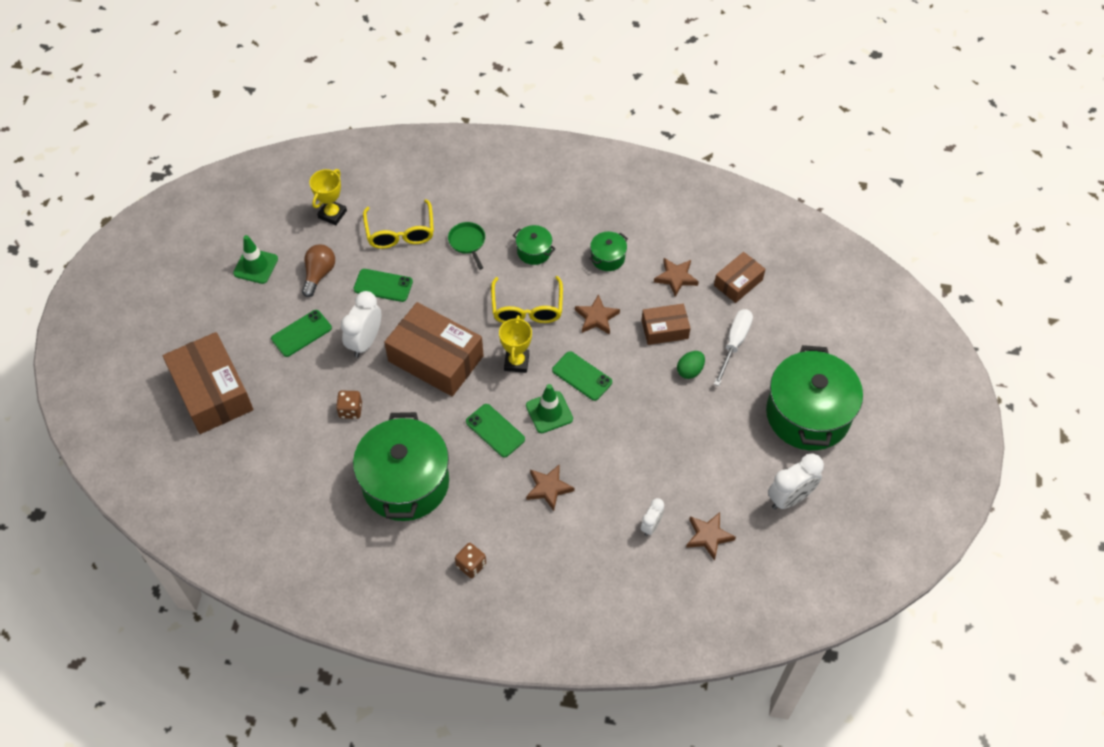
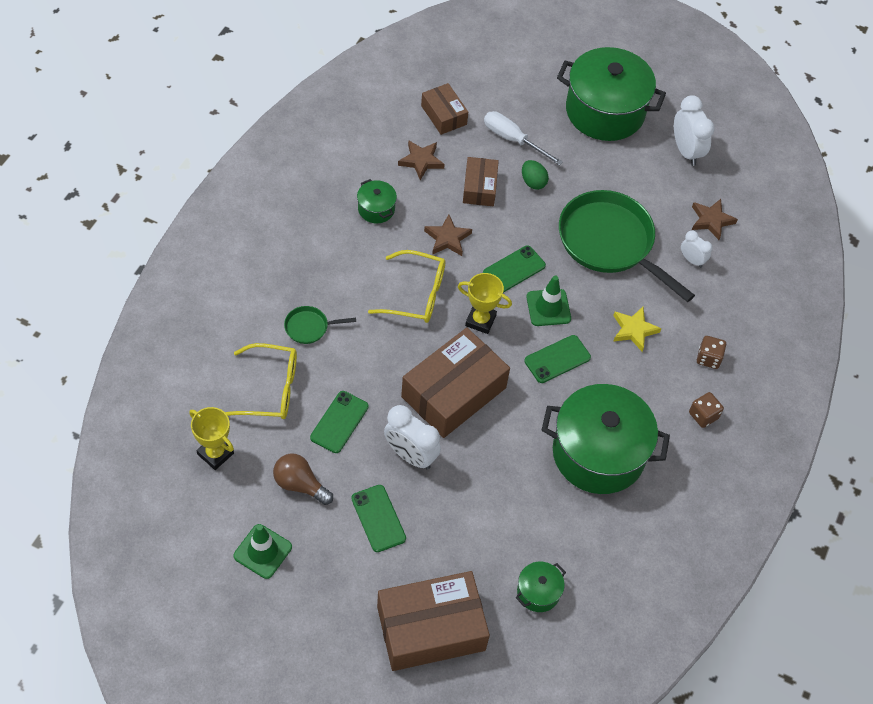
camera: 80 degrees left, 0 degrees up
brown dice [336,391,362,419] -> brown dice moved to [697,336,726,369]
green pot [513,225,556,265] -> green pot moved to [516,562,566,612]
brown star [526,464,575,511] -> yellow star [613,307,662,352]
none -> green pan [559,190,695,302]

